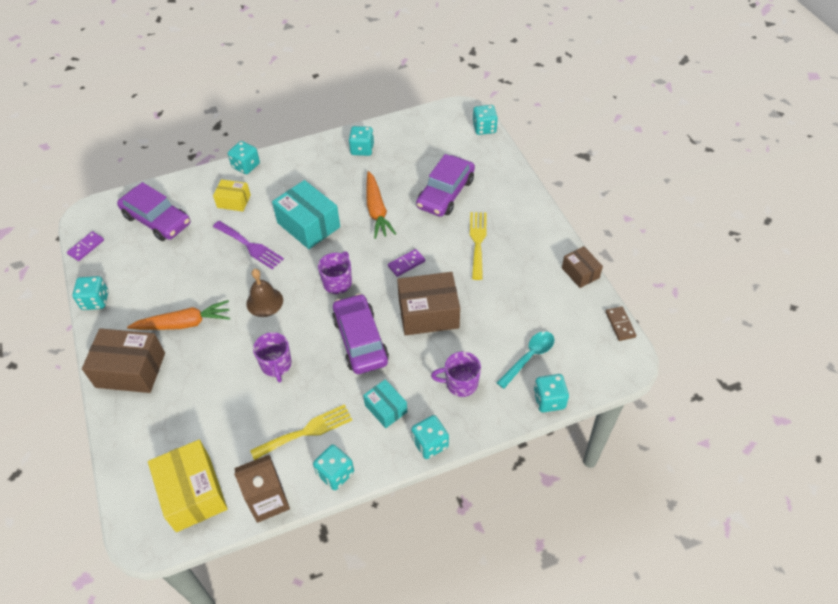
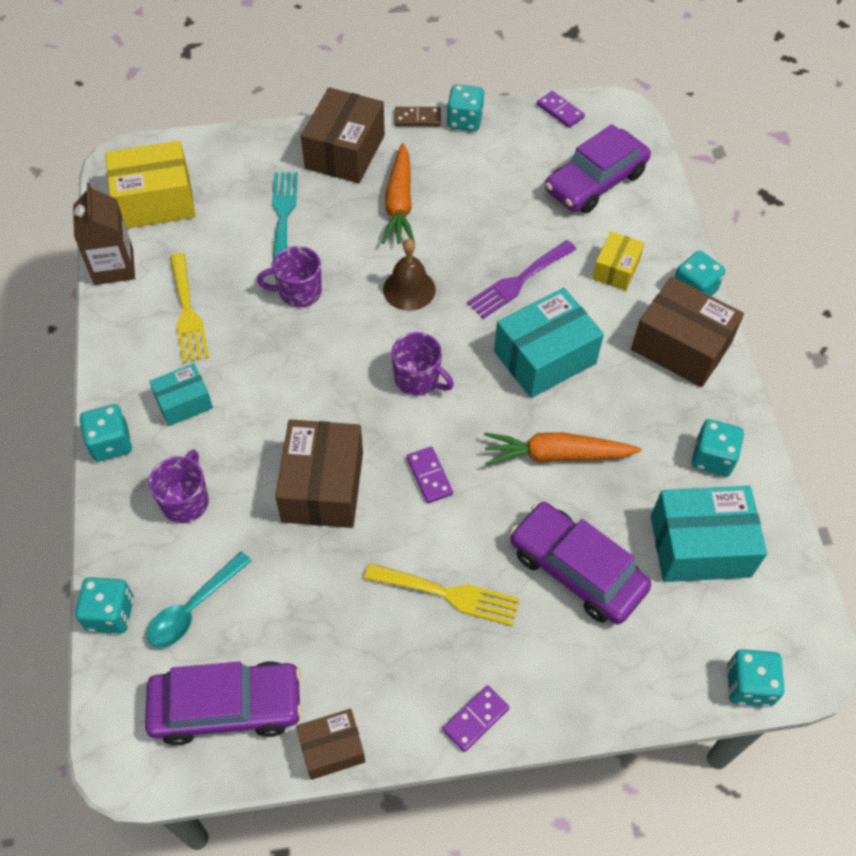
camera: 100 degrees right, 5 degrees up
turquoise dice [313,445,354,490] -> none
purple car [332,293,389,374] -> purple car moved to [145,661,302,746]
turquoise spoon [496,331,554,389] -> turquoise spoon turned 75 degrees clockwise [147,552,252,648]
brown domino [606,306,636,341] -> brown domino moved to [394,107,441,126]
none -> turquoise fork [272,172,298,268]
none -> purple domino [443,685,510,752]
none -> brown box [631,277,744,387]
none -> turquoise box [651,486,767,582]

